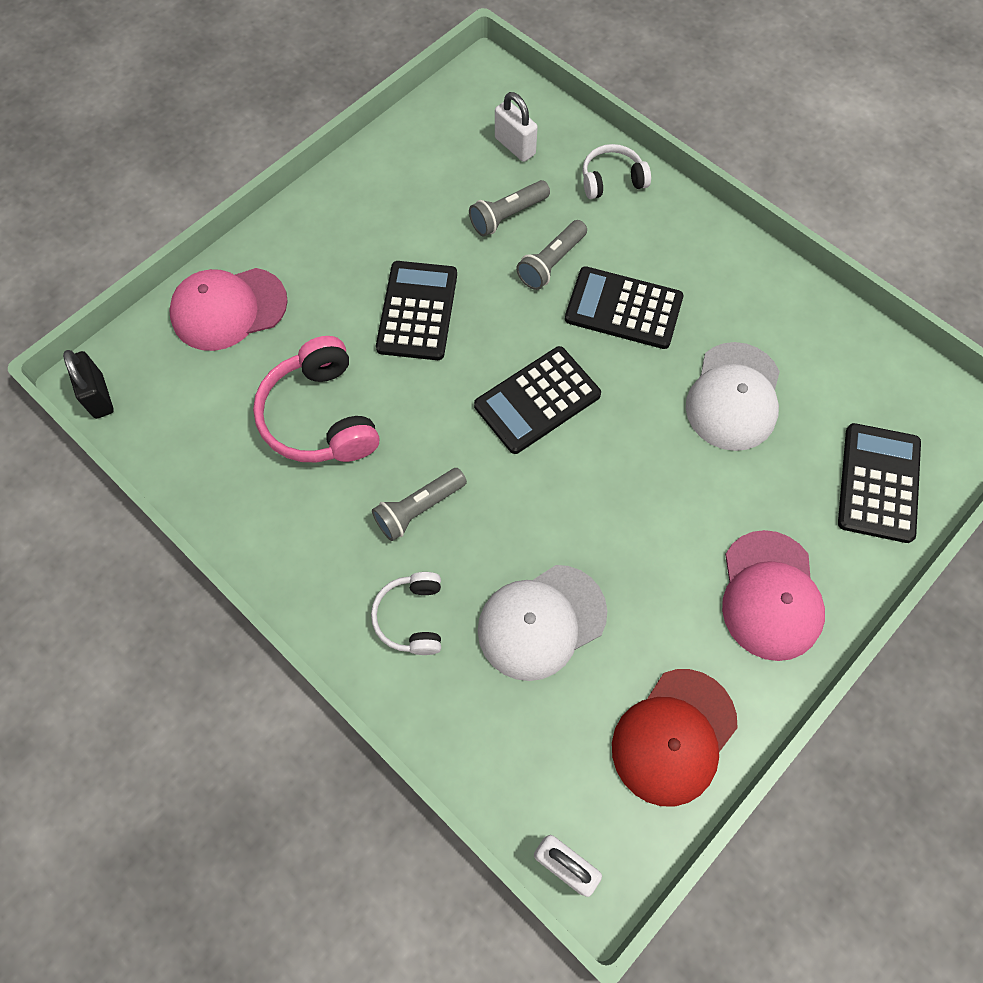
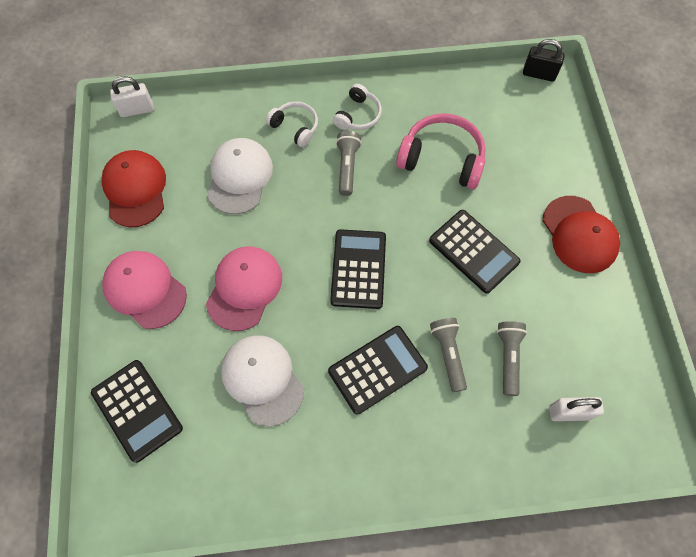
camera: 130 degrees right, 0 degrees up
pink cap [169,268,288,351] -> pink cap moved to [206,246,282,331]
white headphones [583,144,651,199] -> white headphones moved to [333,84,382,130]
none -> red cap [542,196,620,273]

